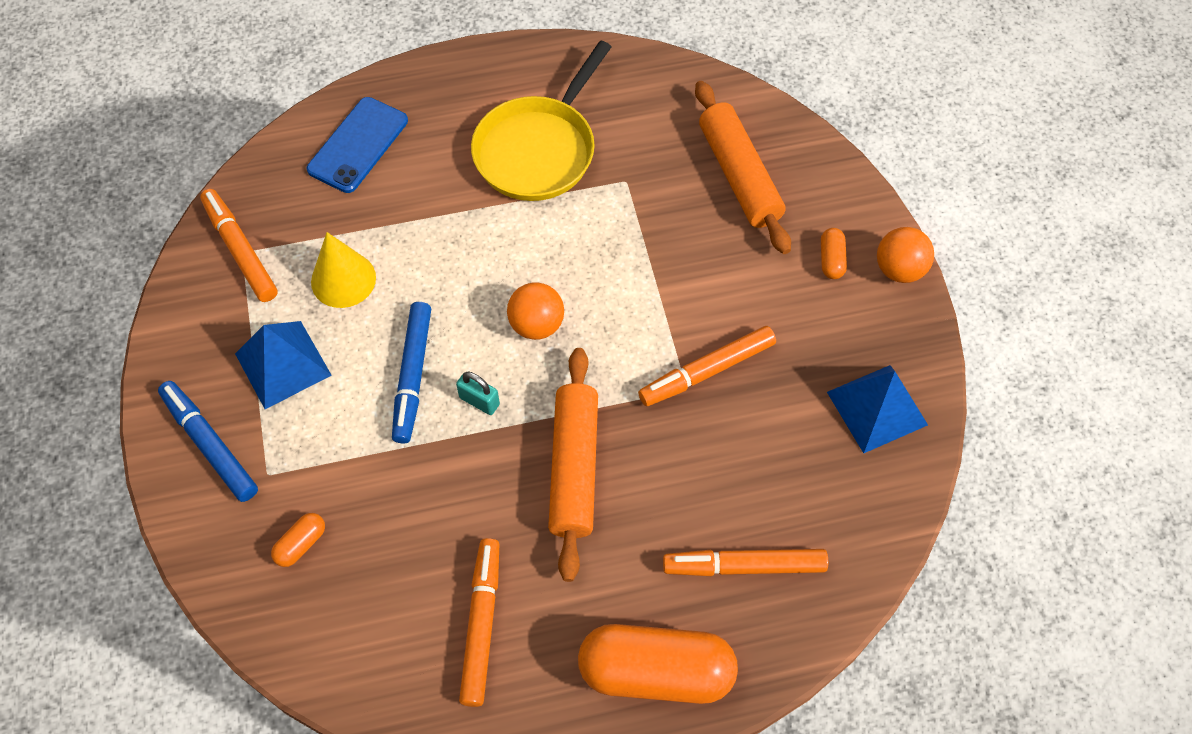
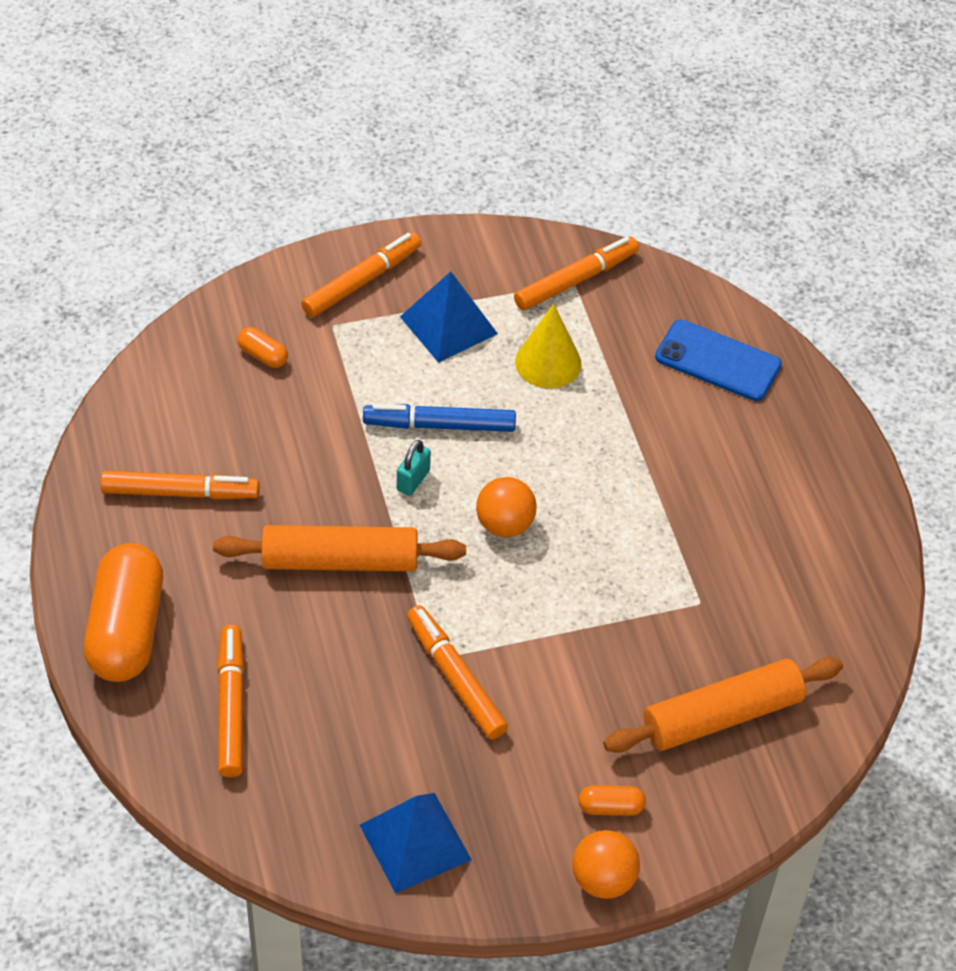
camera: 85 degrees right, 10 degrees down
blue marker [158,381,258,502] -> orange marker [301,232,421,317]
yellow pan [471,40,611,201] -> none

